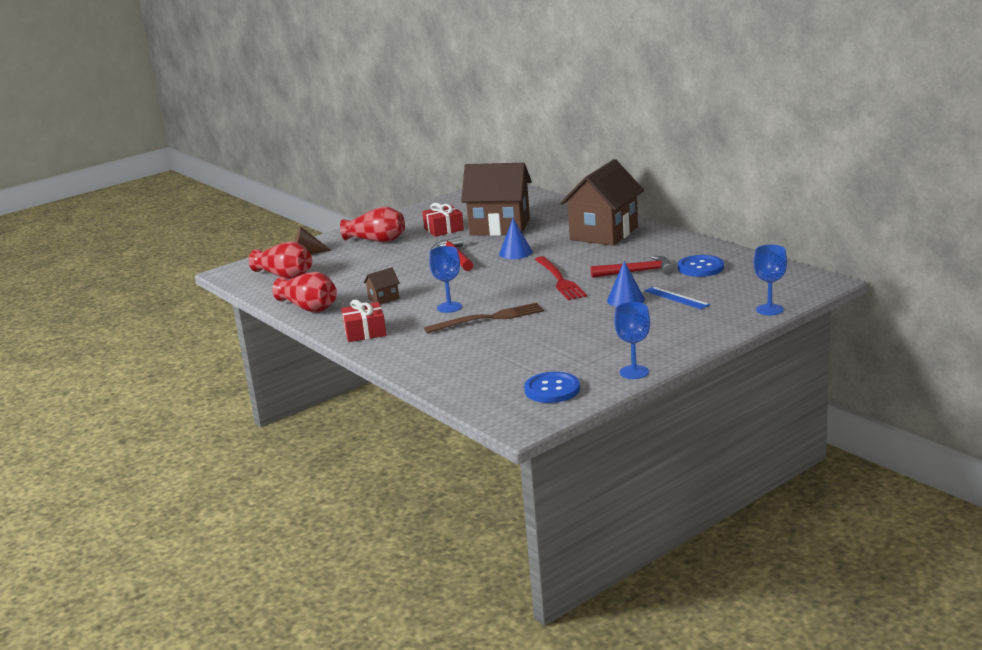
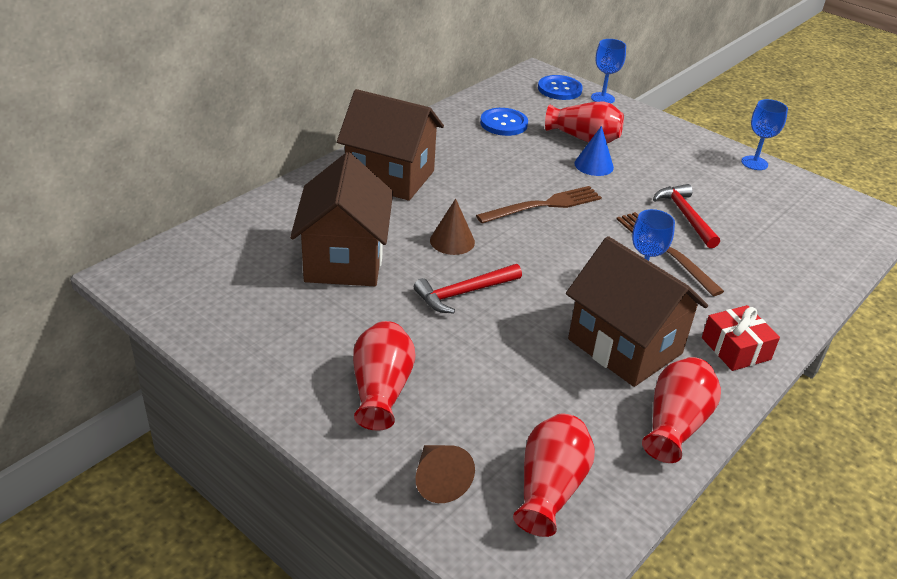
camera: 105 degrees left, 15 degrees up
brown house [364,267,400,304] -> brown house [566,236,708,387], size x2.49
red gift [422,203,464,237] -> none
blue cone [499,218,532,259] -> brown cone [430,199,475,255]
blue button [524,372,580,403] -> blue button moved to [538,75,583,100]
red fork [535,256,587,300] -> brown fork [476,186,602,224]
red hammer [591,256,674,278] -> red hammer moved to [653,184,720,248]
blue ruler [644,287,710,309] -> red vase [545,102,624,143]

